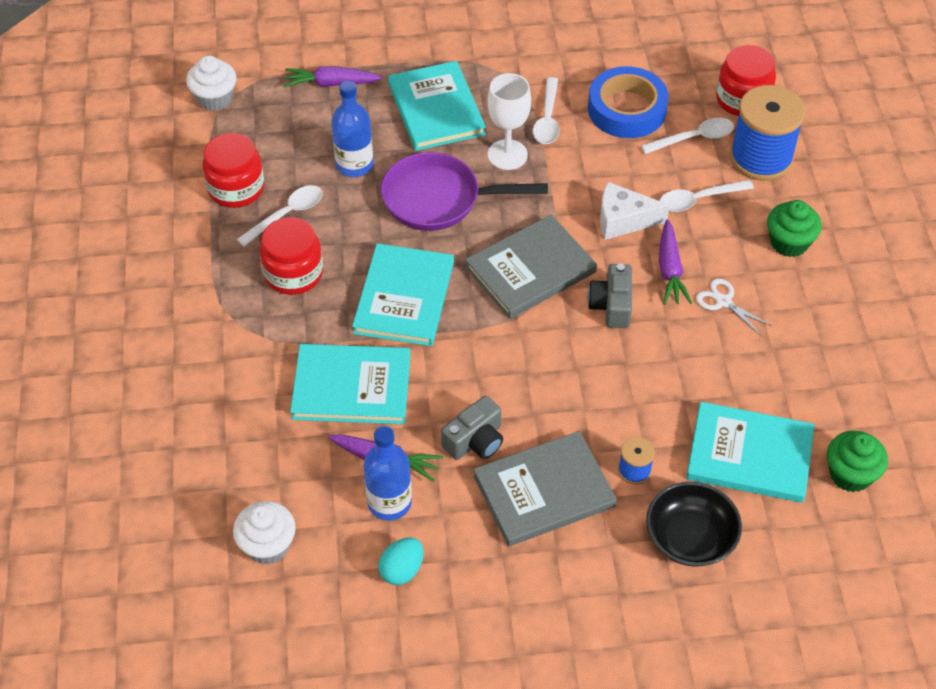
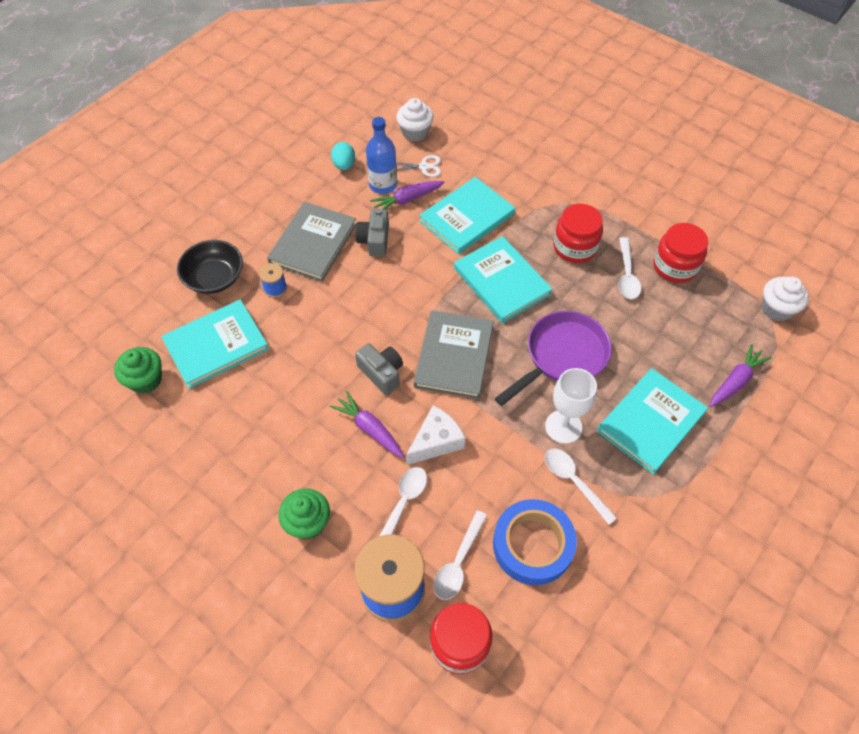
camera: 135 degrees right, 5 degrees up
blue bottle [331,81,373,177] -> none
turquoise book [388,61,486,151] -> turquoise book turned 75 degrees counterclockwise [597,368,708,474]
white scissors [696,278,772,336] -> white scissors moved to [396,155,441,177]

